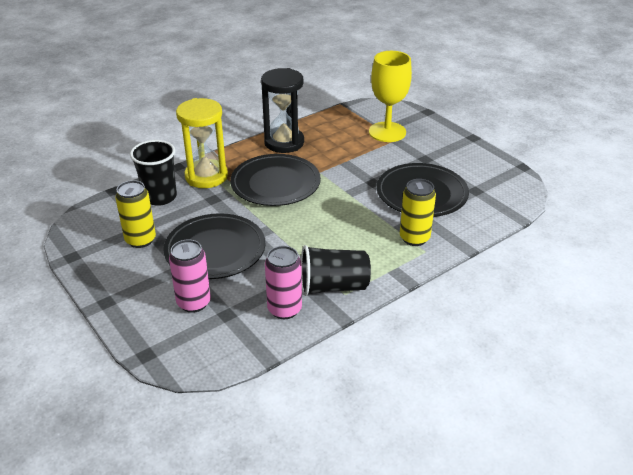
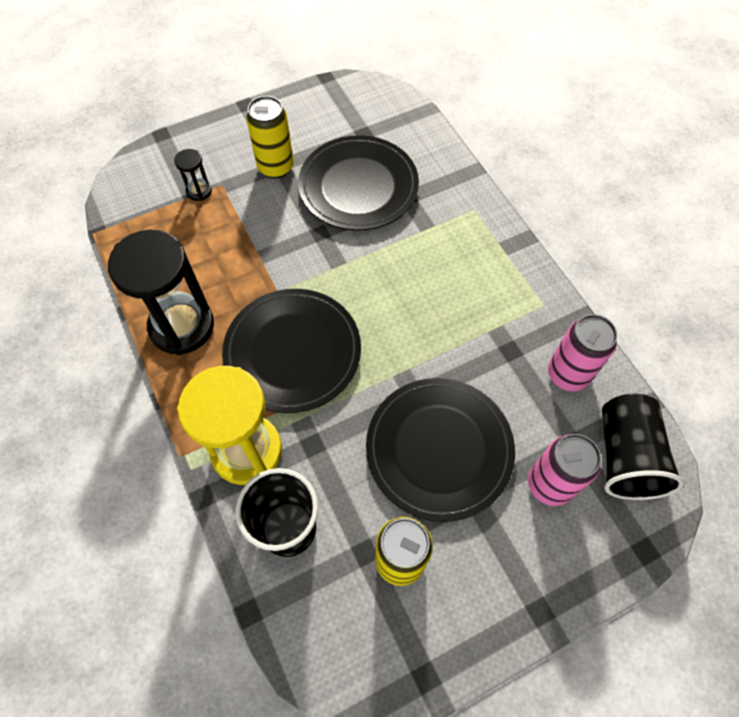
camera: 80 degrees left, 25 degrees up
black cup [301,245,371,296] -> black cup moved to [602,394,684,500]
yellow goblet [369,51,412,142] -> black hourglass [174,149,212,201]
yellow can [400,179,436,246] -> yellow can moved to [246,96,294,179]

